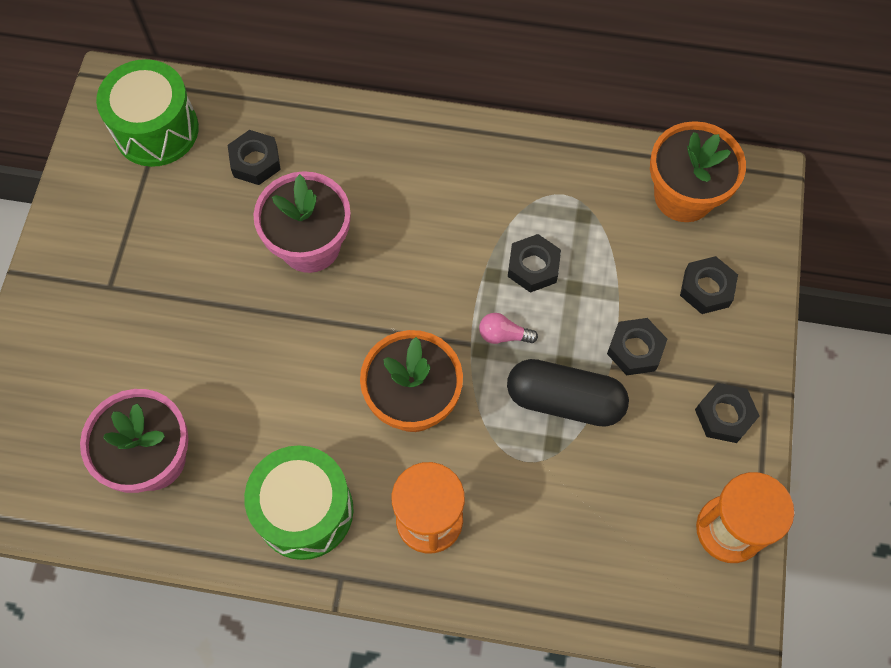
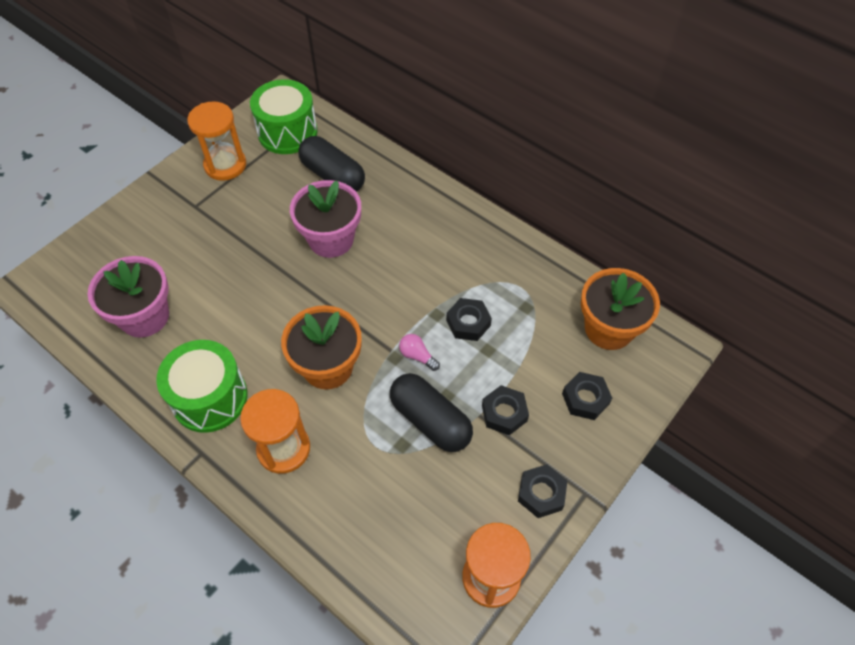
camera: 30 degrees right, 10 degrees down
black nut [228,130,281,185] -> black capsule [298,136,365,192]
none -> orange hourglass [187,101,246,181]

